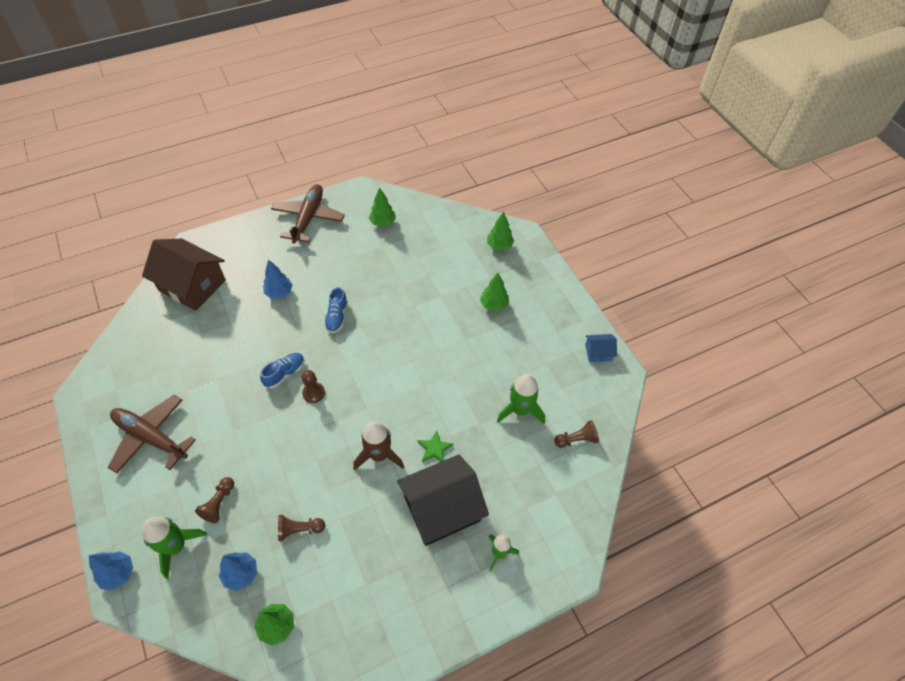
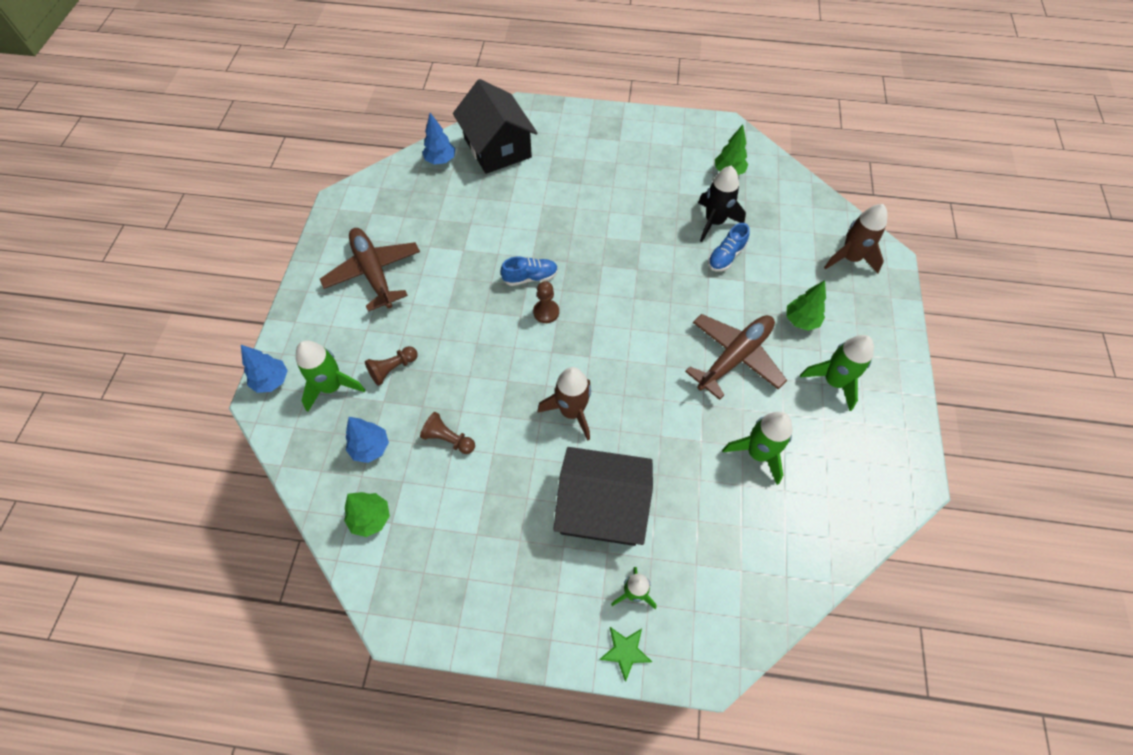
camera: 35 degrees right, 5 degrees up
brown house [142,238,226,311] -> black house [453,79,537,174]
blue tree [263,259,292,299] -> blue tree moved to [422,113,455,165]
brown plane [271,184,345,244] -> brown plane moved to [685,314,787,400]
blue shoe [324,287,348,333] -> blue shoe moved to [708,223,750,271]
green star [418,431,453,462] -> green star moved to [599,627,652,682]
green tree [487,212,514,251] -> brown rocket [824,204,887,273]
brown pawn [554,420,599,448] -> none
blue house [585,334,617,362] -> none
none -> black rocket [698,166,746,242]
none -> green rocket [800,335,874,411]

